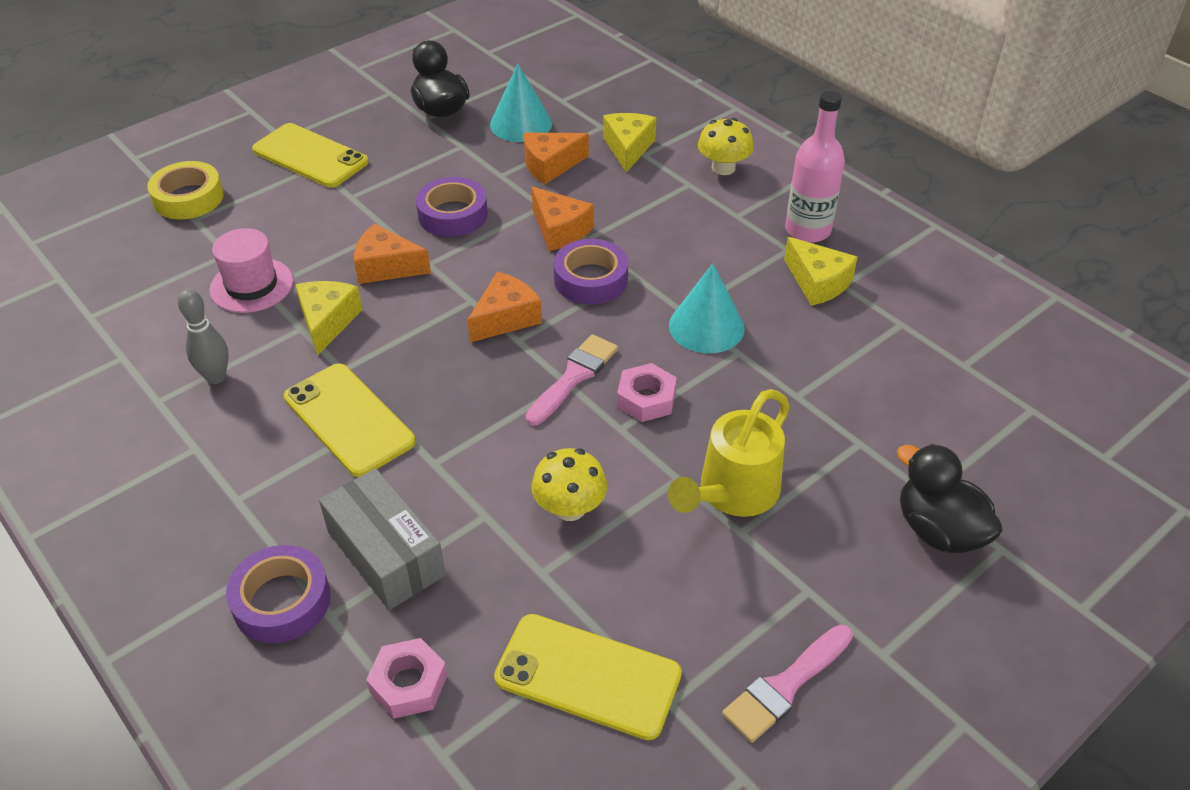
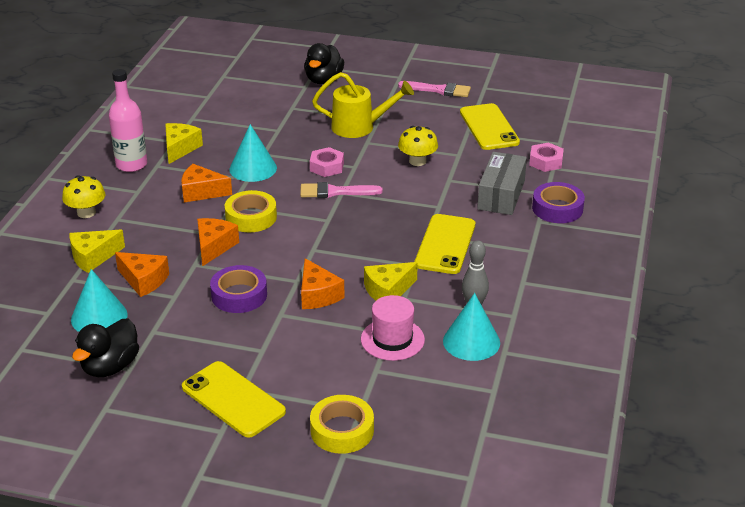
camera: 125 degrees left, 10 degrees down
yellow phone [252,123,368,188] -> yellow phone turned 45 degrees counterclockwise [182,361,286,438]
orange cheese [468,271,542,343] -> orange cheese moved to [181,164,232,202]
purple tape [553,239,628,305] -> yellow tape [225,190,277,232]
none -> turquoise cone [443,293,500,361]

